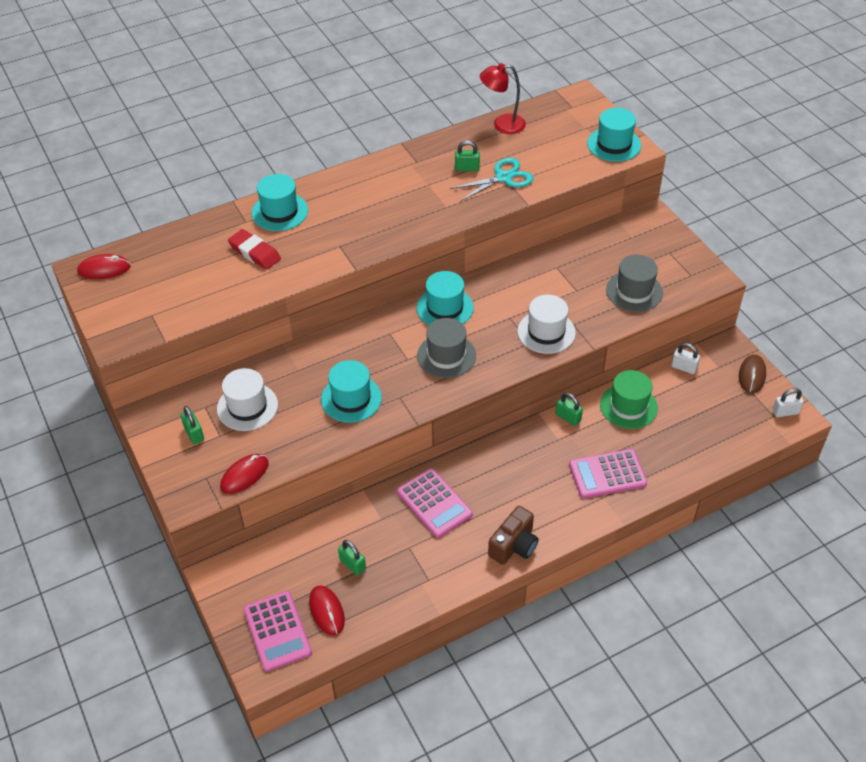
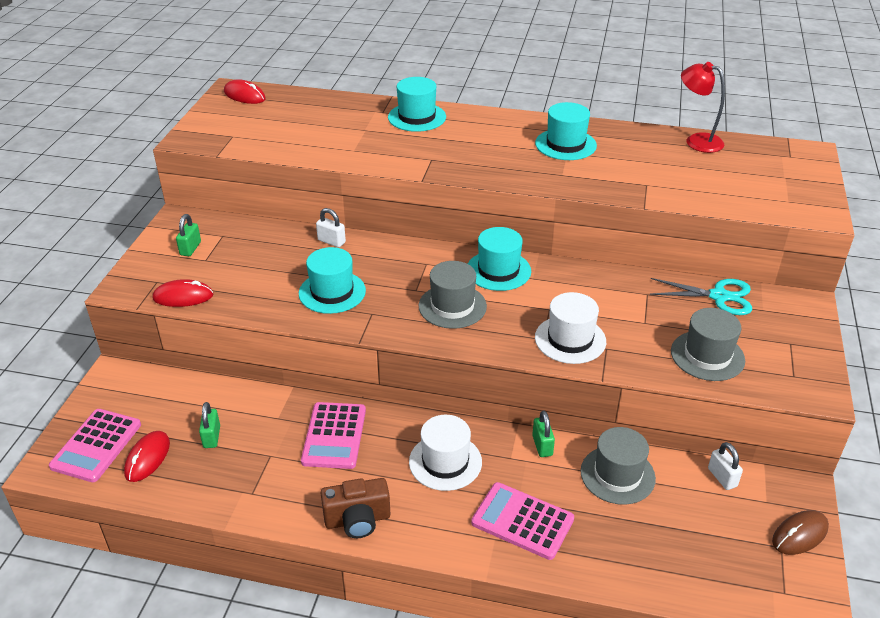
camera: 40 degrees right, 10 degrees down
white hat [217,368,278,431] -> white hat moved to [409,415,482,491]
red eraser [228,229,281,270] -> none
turquoise scissors [450,158,533,202] -> turquoise scissors moved to [650,278,752,315]
green padlock [455,140,480,171] -> none
turquoise hat [587,108,641,162] -> turquoise hat moved to [535,102,597,160]
green hat [600,370,658,429] -> grey hat [580,427,656,505]
white padlock [773,388,804,417] -> white padlock moved to [316,208,346,247]

